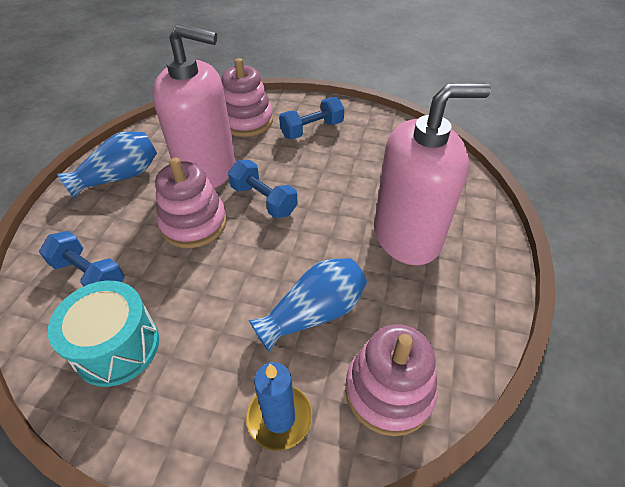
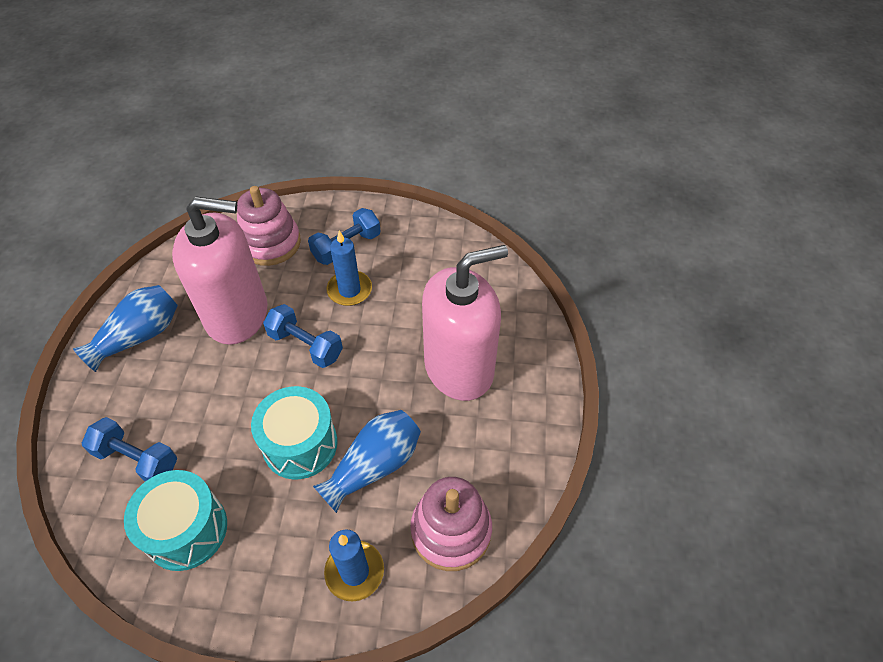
camera: 10 degrees left, 5 degrees up
pink stacking toy [155,158,227,248] -> none
none -> turquoise drum [251,386,338,479]
none -> blue candle [326,231,372,306]

